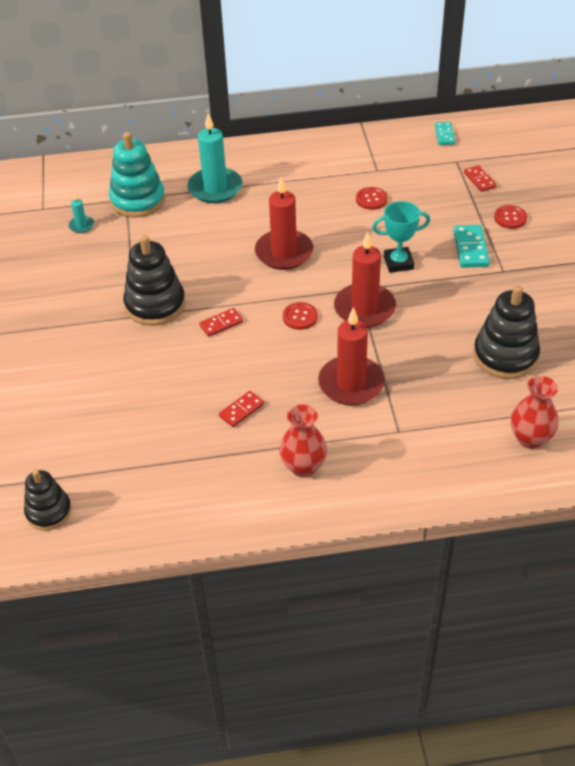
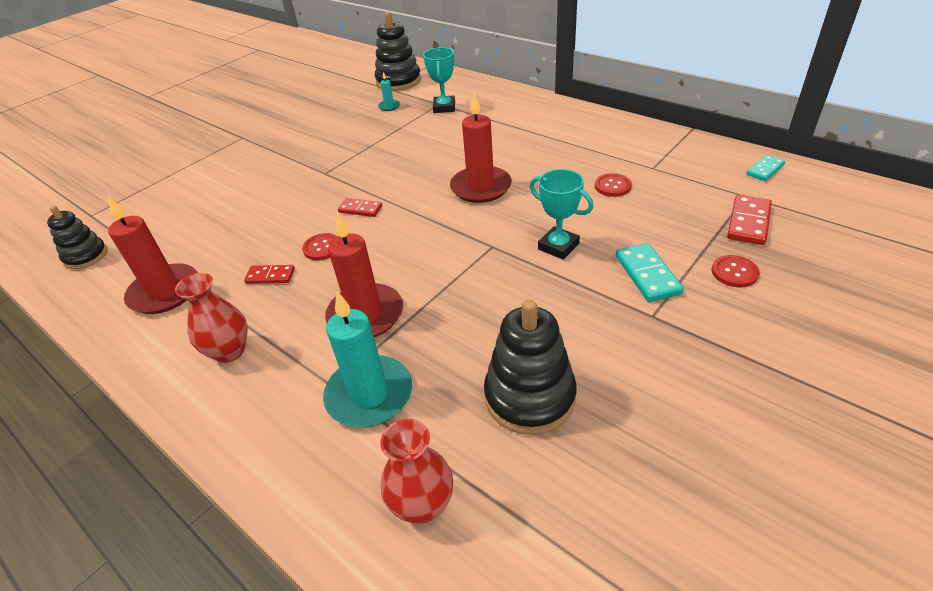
camera: 50 degrees right, 5 degrees down
turquoise stacking toy [109,132,165,218] -> turquoise trophy [423,47,455,113]
black stacking toy [123,235,186,326] -> black stacking toy moved to [375,11,421,91]
turquoise candle [187,113,242,203] -> turquoise candle moved to [323,291,412,427]
red button [283,302,318,330] -> red button moved to [302,233,338,260]
red candle [334,232,396,327] -> red candle moved to [108,196,198,314]
turquoise domino [453,225,490,268] -> turquoise domino turned 60 degrees counterclockwise [616,243,684,302]
red domino [464,165,496,192] -> red domino [727,195,772,245], size x1.52

